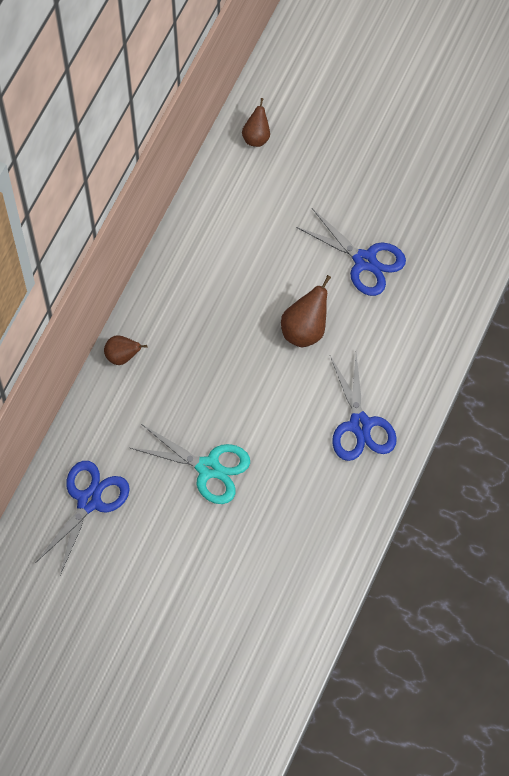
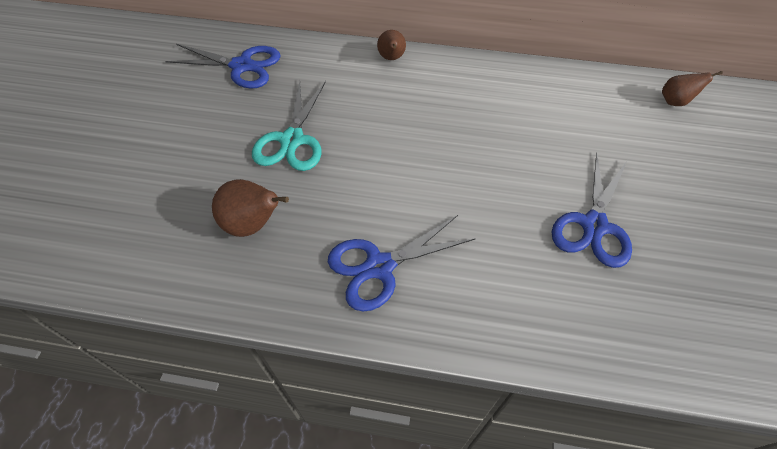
camera: 75 degrees right, 10 degrees down
brown pear [281,275,331,347] -> brown pear moved to [212,179,289,237]

